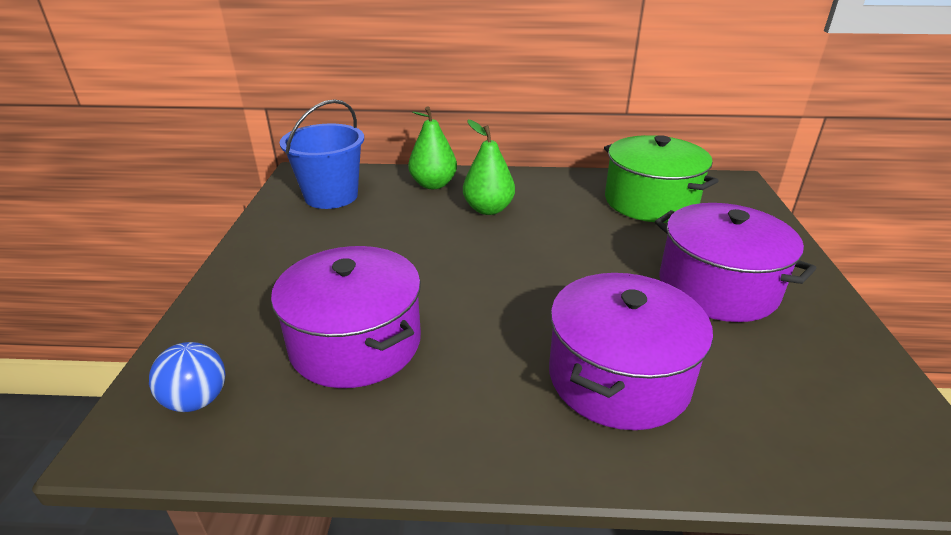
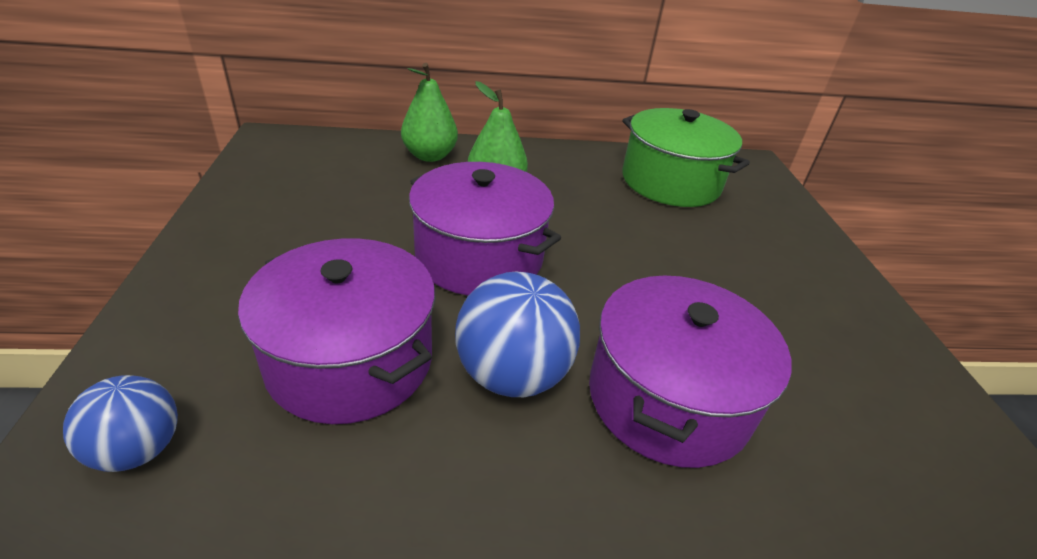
camera: 10 degrees left, 5 degrees up
blue bucket [280,99,364,209] -> none
purple pot [655,203,816,322] -> purple pot moved to [409,162,561,296]
none -> blue ball [455,271,580,397]

